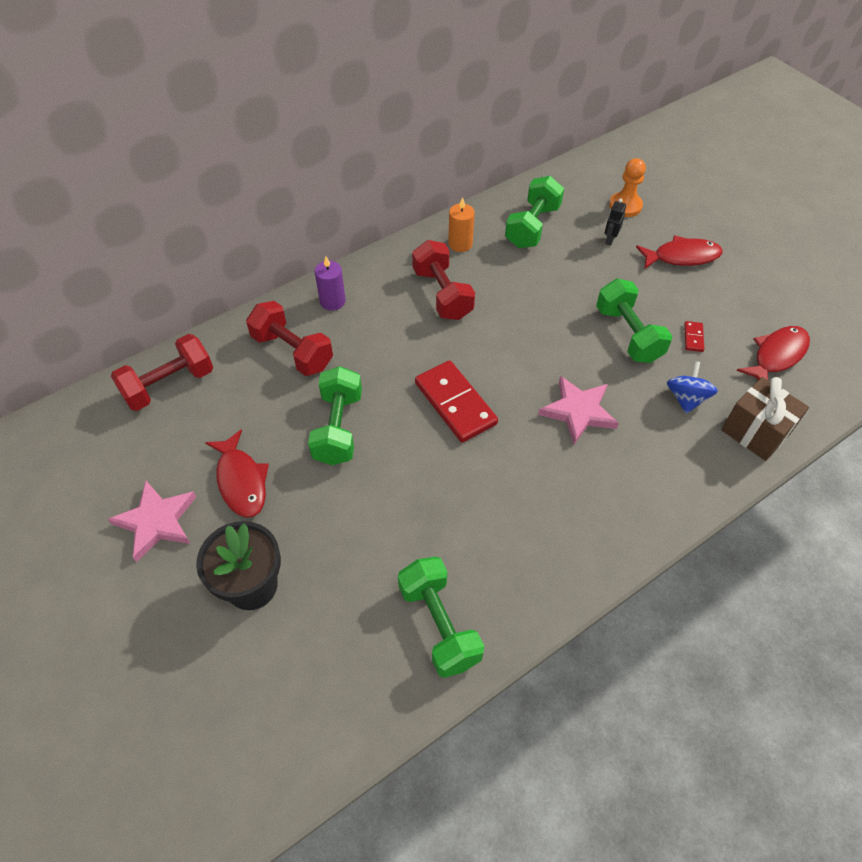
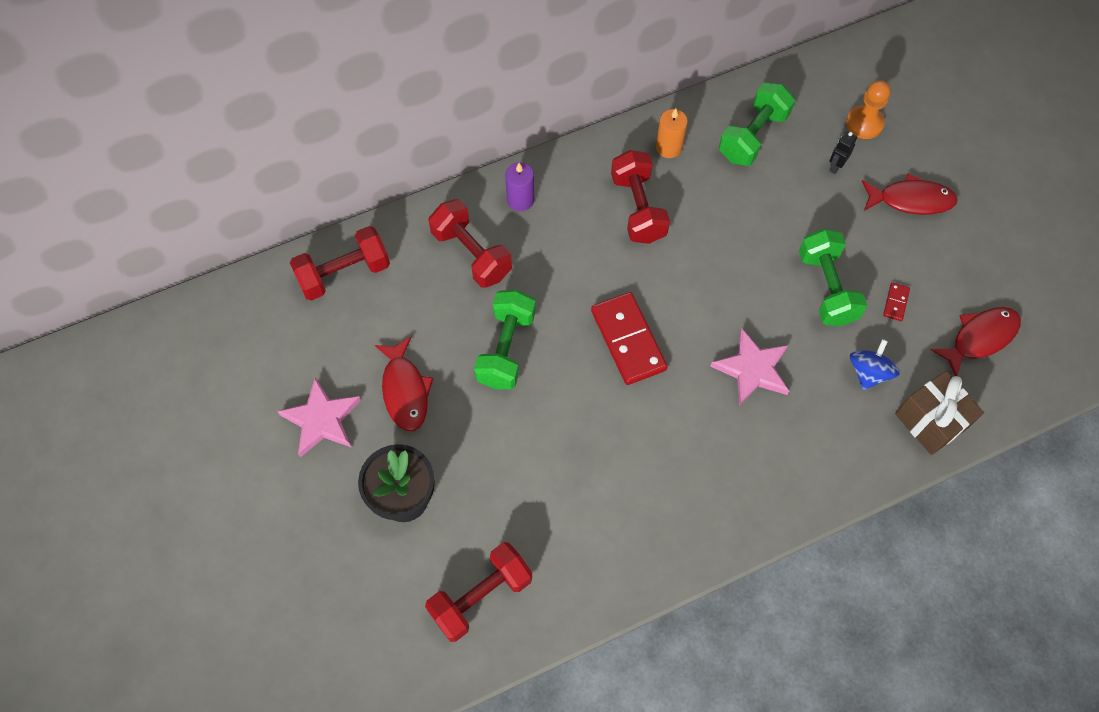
camera: 10 degrees right, 10 degrees up
green dumbbell [398,557,485,678] -> none
none -> red dumbbell [425,542,532,642]

